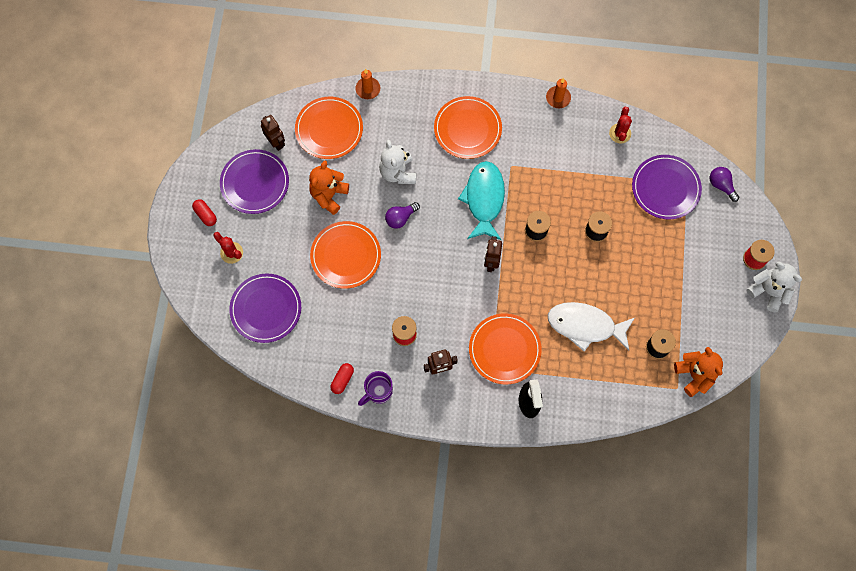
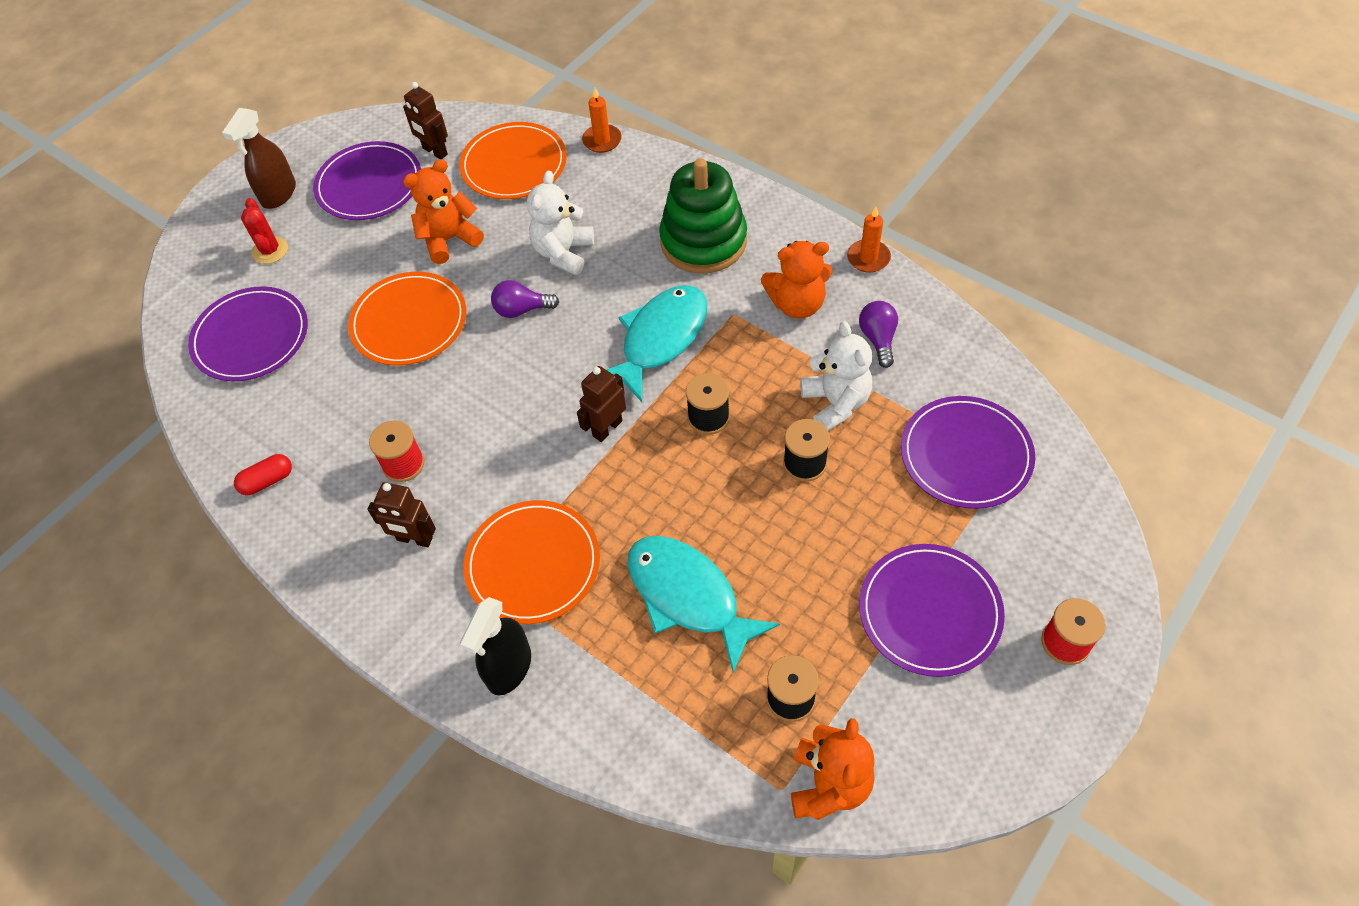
camera: 35 degrees right, 15 degrees down
red capsule [192,199,217,226] -> brown spray bottle [222,108,296,209]
brown robot [261,115,285,151] -> brown robot turned 135 degrees clockwise [403,82,448,159]
purple mug [358,371,393,406] -> none
orange plate [434,96,502,159] -> green stacking toy [659,158,747,273]
white fish [548,302,635,352] -> turquoise fish [627,536,780,673]
red cactus [609,107,632,143] -> none
purple light bulb [710,167,739,202] -> purple light bulb moved to [859,301,898,368]
white teddy bear [747,262,802,313] -> white teddy bear moved to [800,321,872,431]
none -> orange teddy bear [761,241,832,318]
none -> purple plate [859,544,1005,677]

